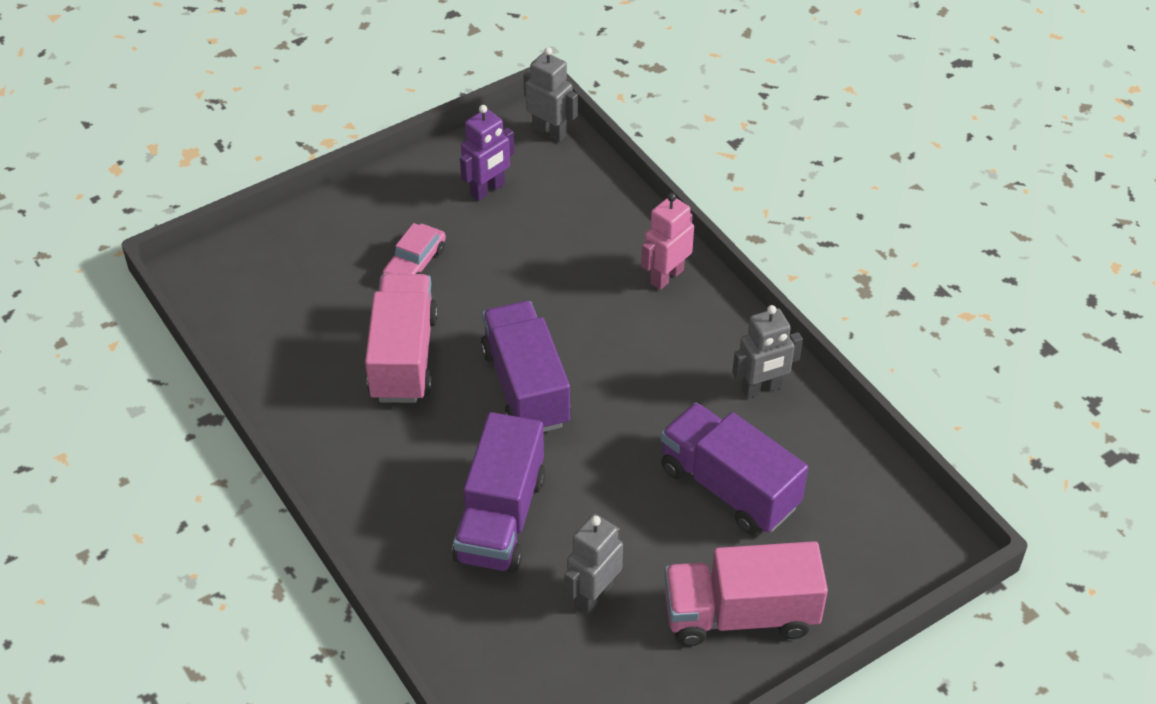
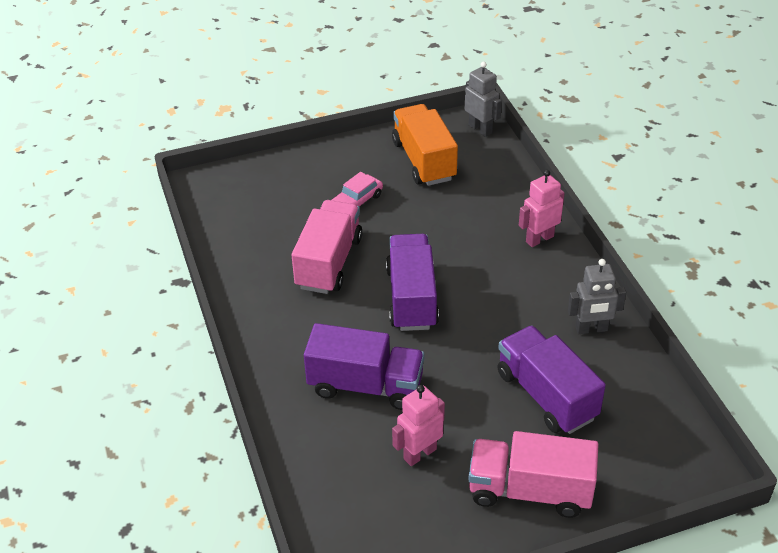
camera: 15 degrees right, 5 degrees down
purple truck [452,412,546,573] -> purple truck turned 105 degrees counterclockwise [304,323,424,410]
purple robot [460,105,514,201] -> orange truck [392,104,458,186]
grey robot [564,514,623,613] -> pink robot [392,385,445,466]

